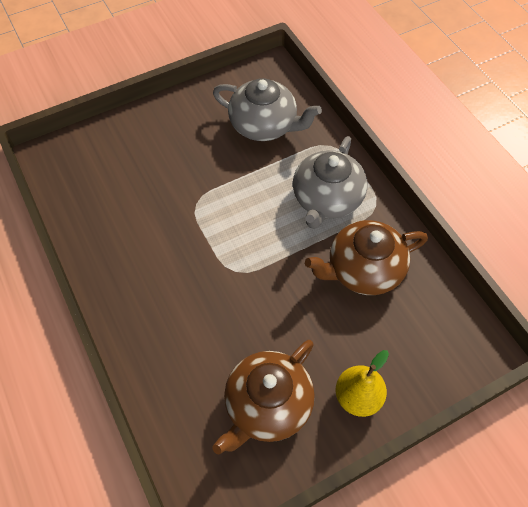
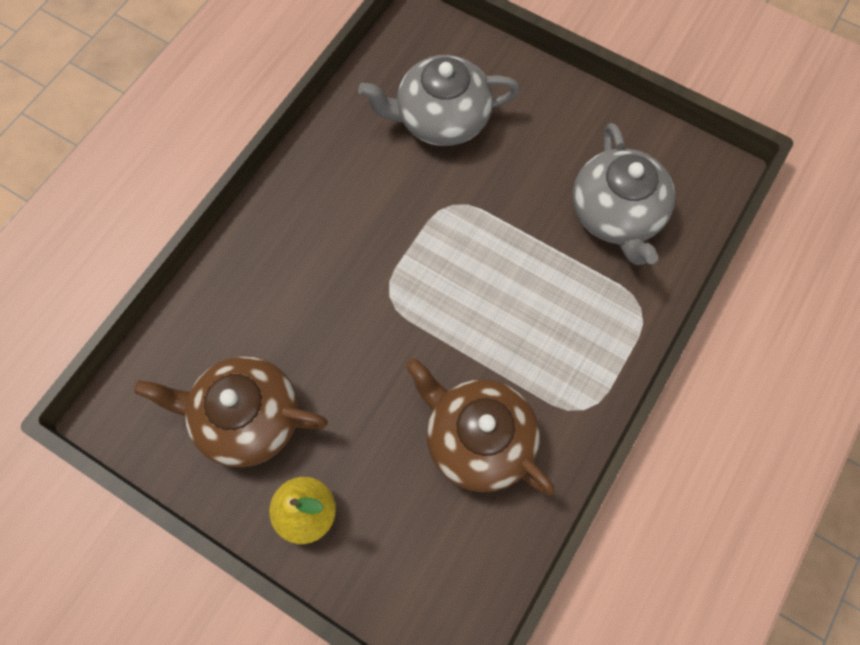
camera: 60 degrees right, 10 degrees up
grey teapot [293,136,367,229] -> grey teapot moved to [358,55,520,146]

